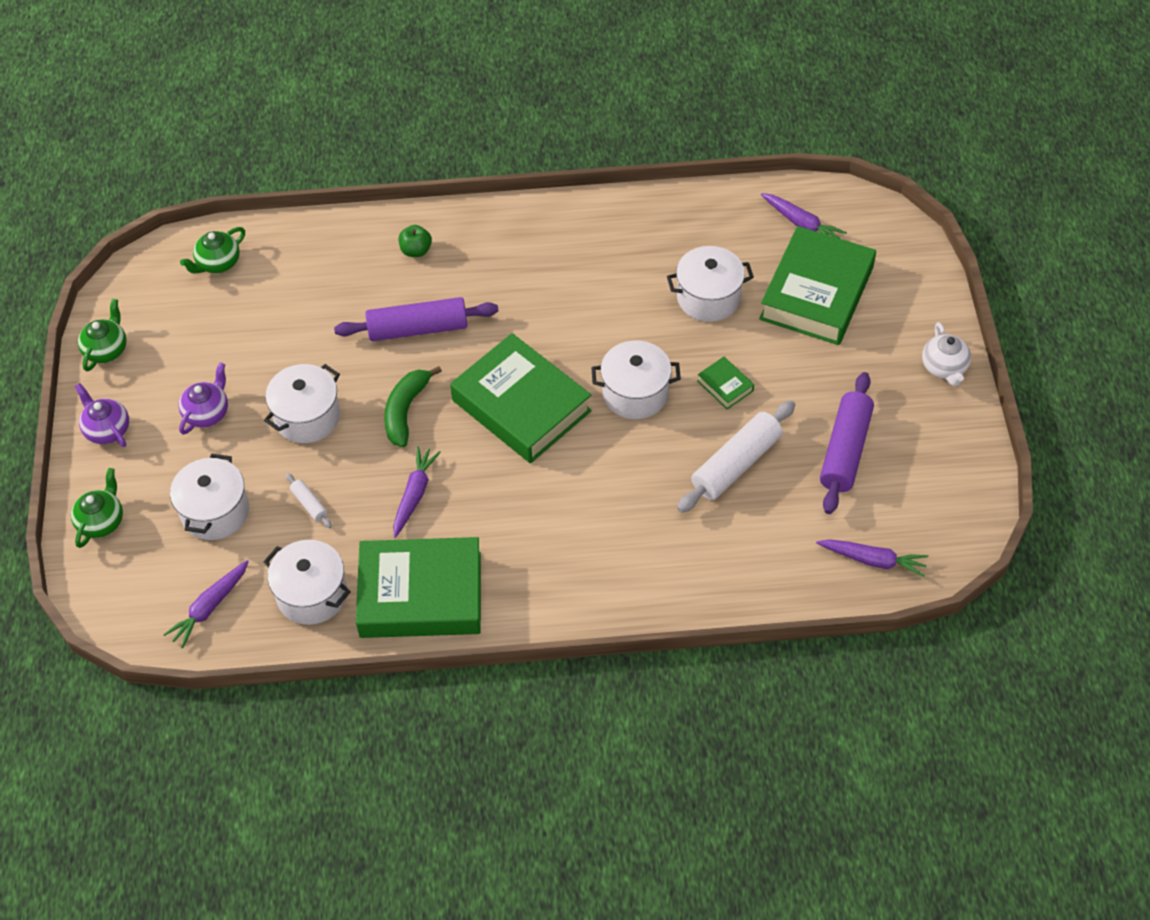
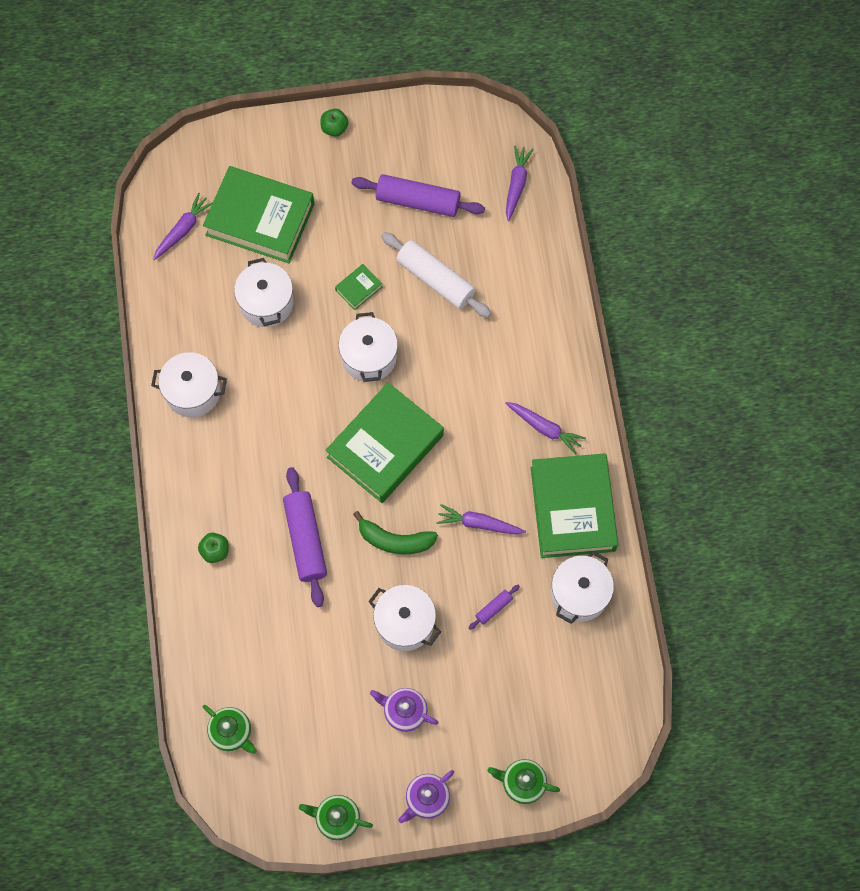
camera: 95 degrees left, 15 degrees up
purple carrot [163,560,249,648] -> purple carrot moved to [505,402,586,455]
white pot [170,454,249,540] -> white pot moved to [151,352,227,417]
white rolling pin [286,473,332,528] -> purple rolling pin [469,585,520,630]
white teapot [922,322,971,386] -> green apple [321,109,349,137]

